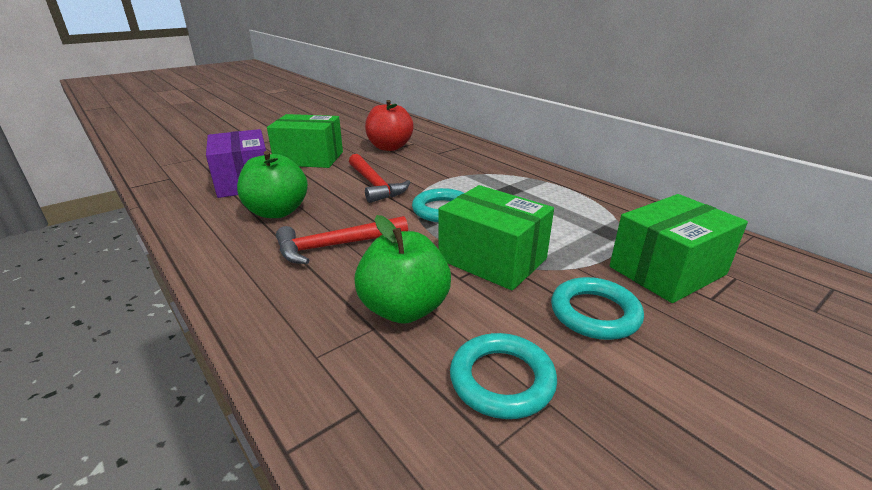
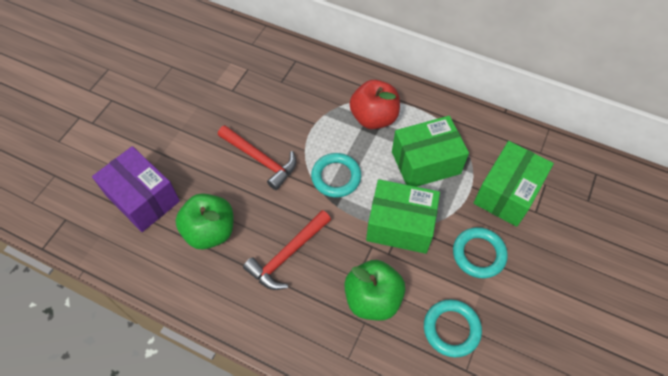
camera: 25 degrees left, 30 degrees up
green box [267,114,343,168] -> green box moved to [392,116,469,187]
red apple [365,100,414,151] -> red apple moved to [350,80,400,129]

